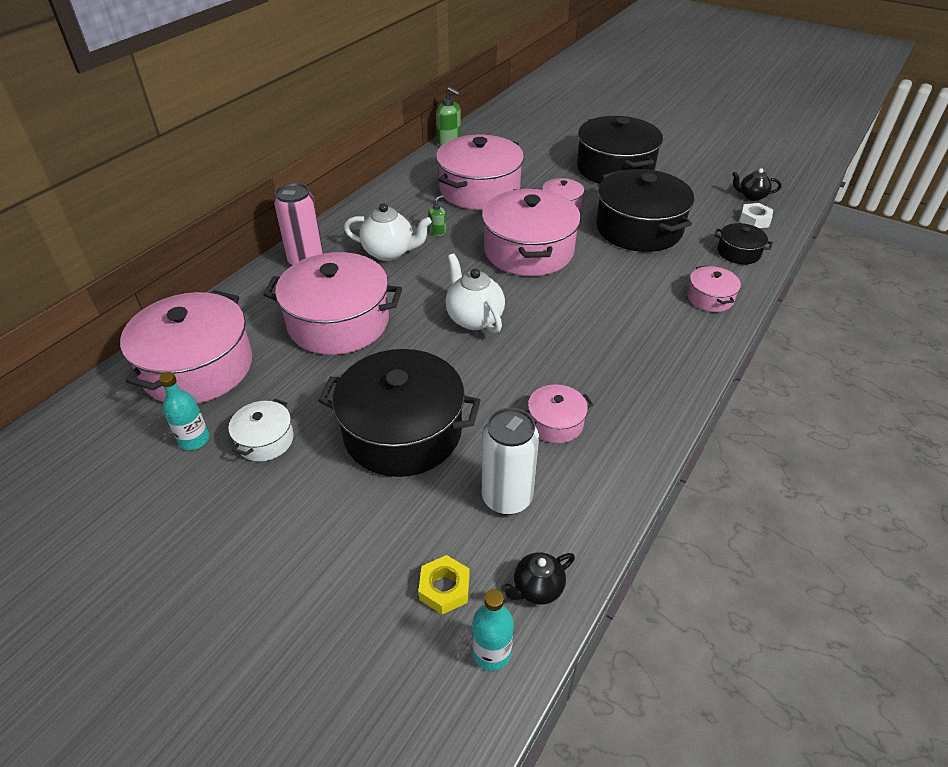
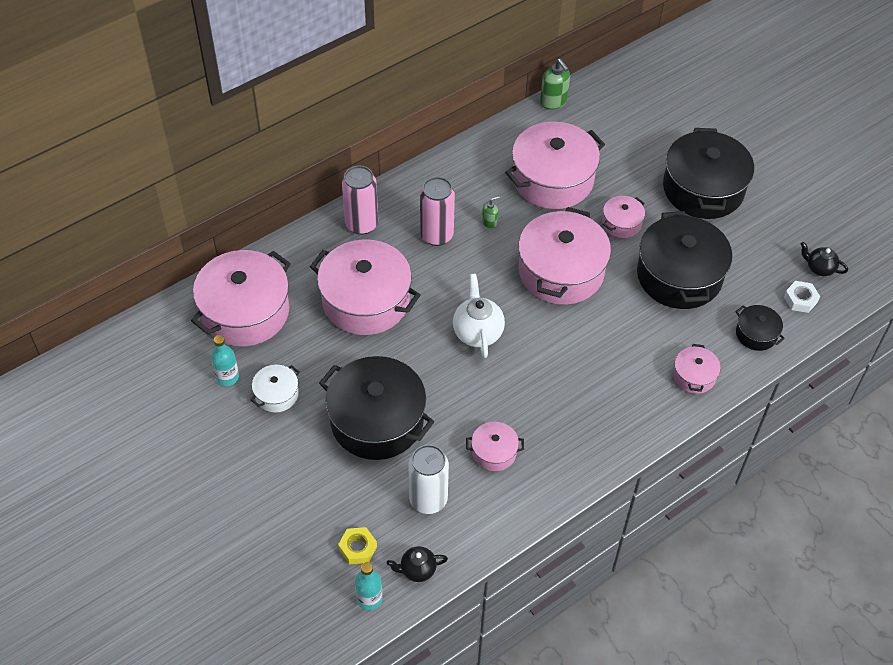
camera: 20 degrees right, 10 degrees up
white teapot [344,203,432,261] -> pink can [420,177,455,246]

